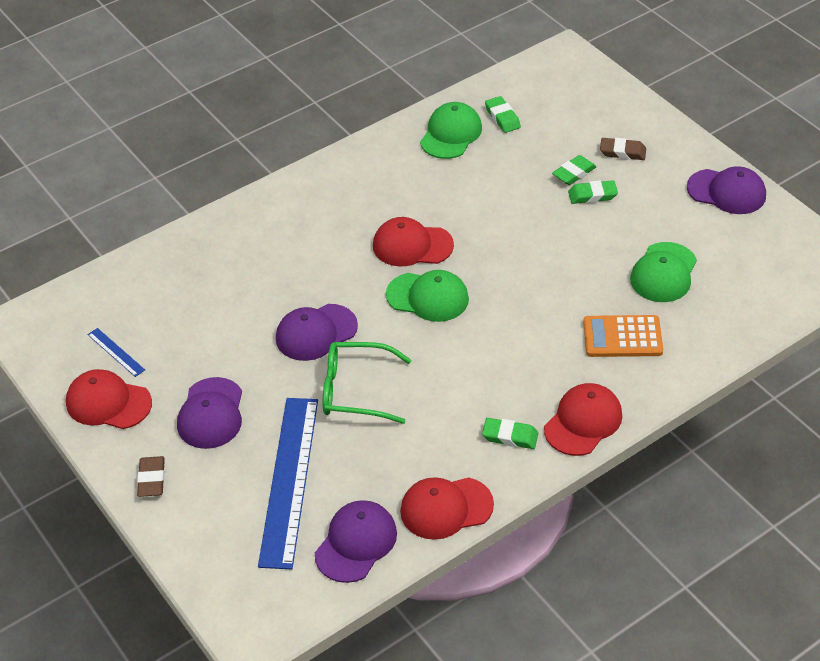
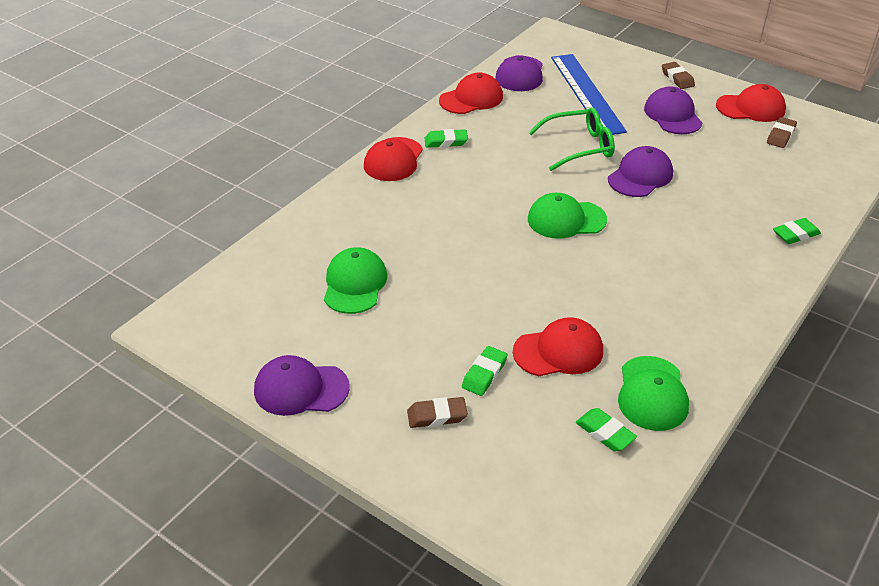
camera: 160 degrees right, 5 degrees down
blue ruler [87,328,145,377] -> brown eraser [767,117,797,148]
red cap [373,217,454,267] -> red cap moved to [513,317,603,376]
green eraser [568,180,618,204] -> green eraser moved to [773,218,821,244]
orange calculator [583,315,663,357] -> none

